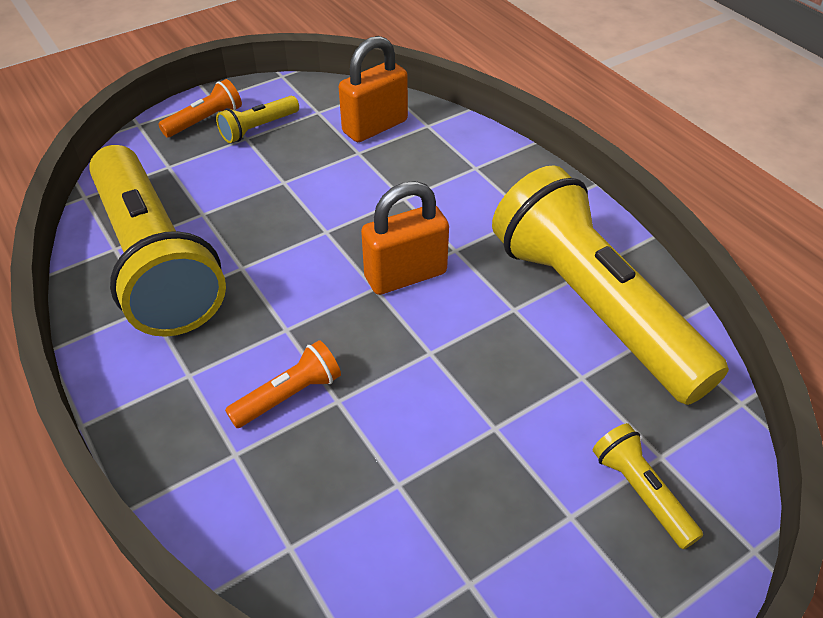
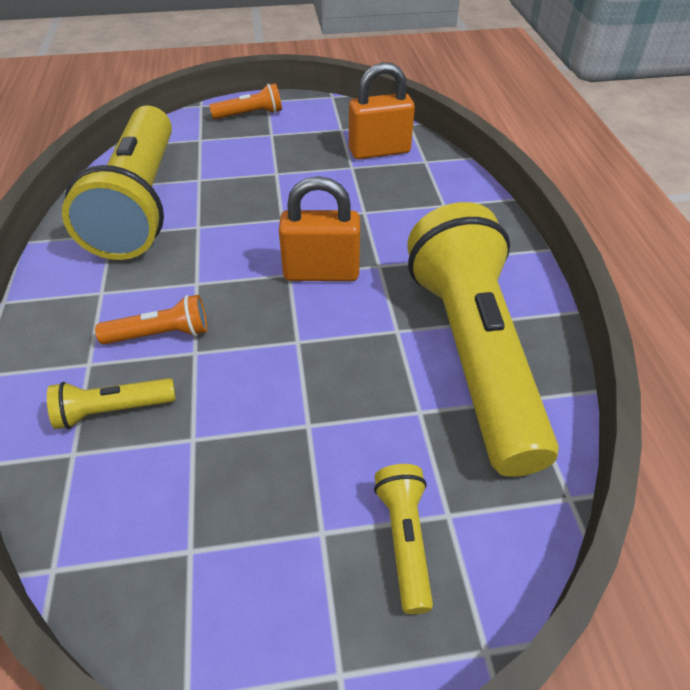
camera: 25 degrees right, 0 degrees up
yellow flashlight [216,96,299,143] -> yellow flashlight moved to [47,378,176,429]

